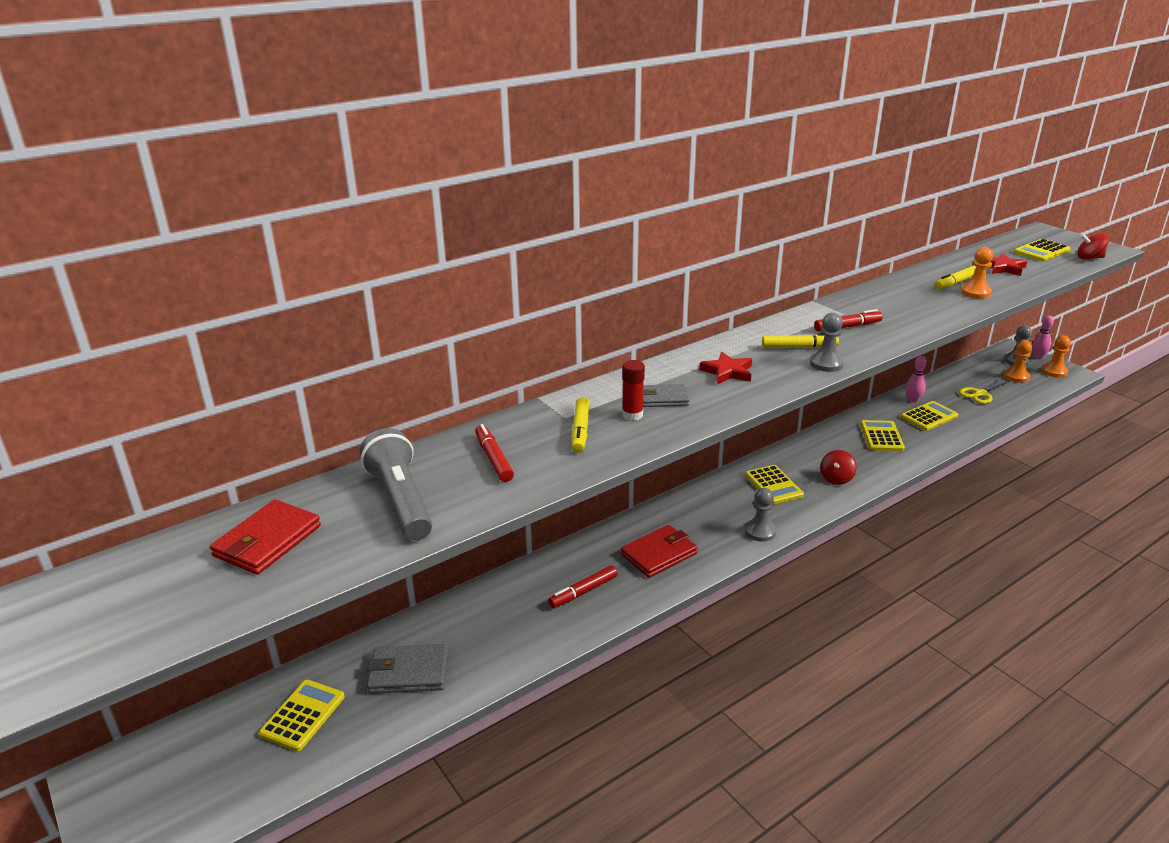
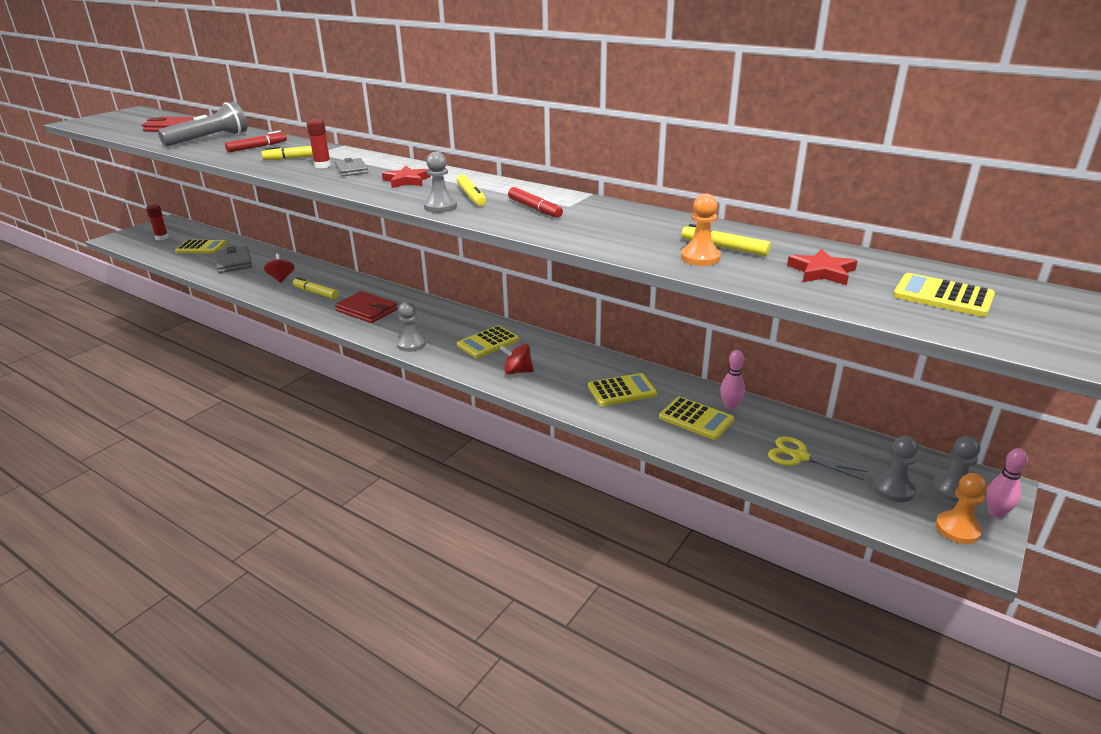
camera: 70 degrees right, 0 degrees up
red marker [548,565,618,608] -> yellow marker [293,277,339,299]
orange pawn [1004,340,1032,383] -> grey pawn [873,436,919,502]
red spinning top [1077,232,1109,260] -> red spinning top moved to [264,253,295,283]
none -> red glue stick [146,205,169,240]

